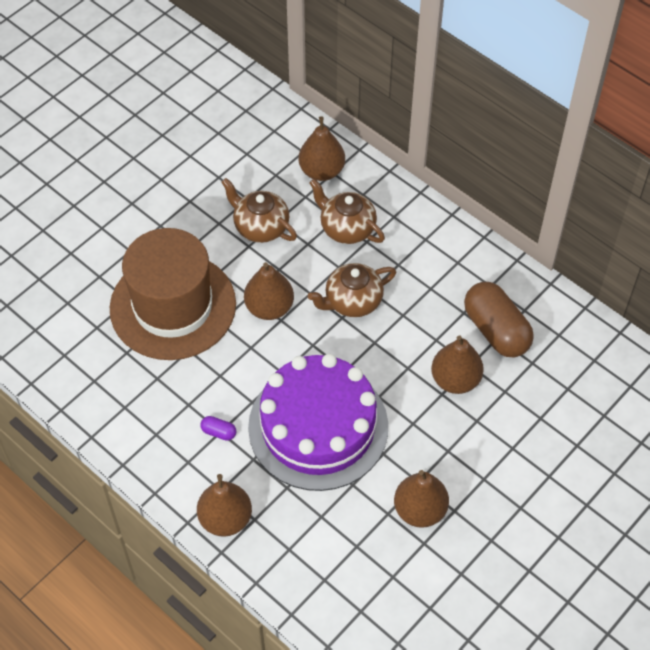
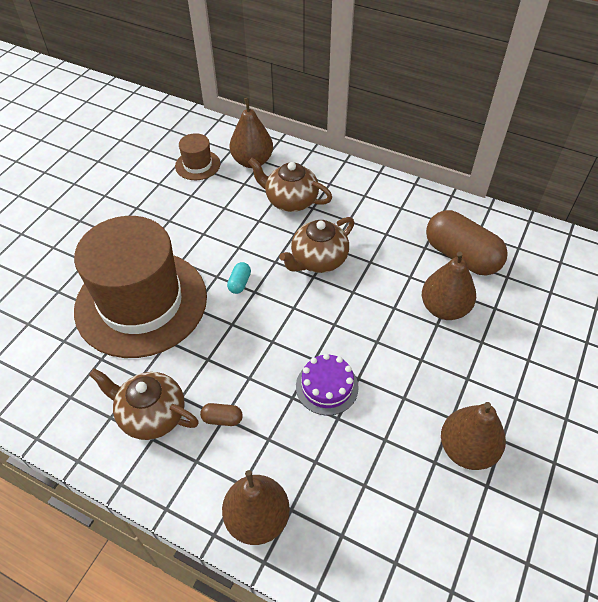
camera: 15 degrees left, 5 degrees down
purple capsule [200,416,236,441] -> brown capsule [200,403,243,426]
brown teapot [221,178,297,243] -> brown teapot moved to [89,369,199,440]
brown pear [244,262,294,320] -> turquoise capsule [227,262,251,294]
purple cake [248,354,388,491] -> purple cake [296,353,359,415], size x0.41
none -> brown hat [175,133,220,180]

